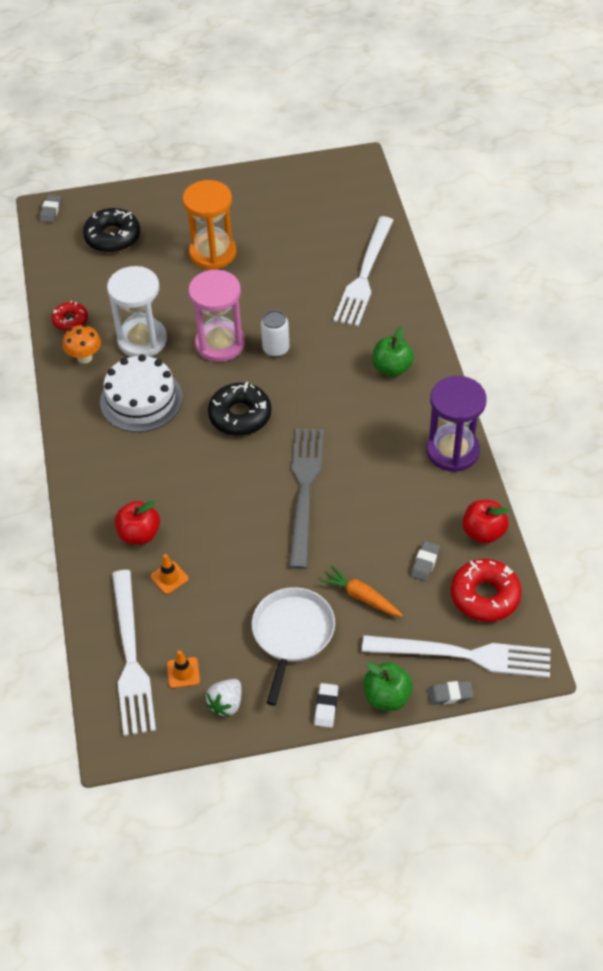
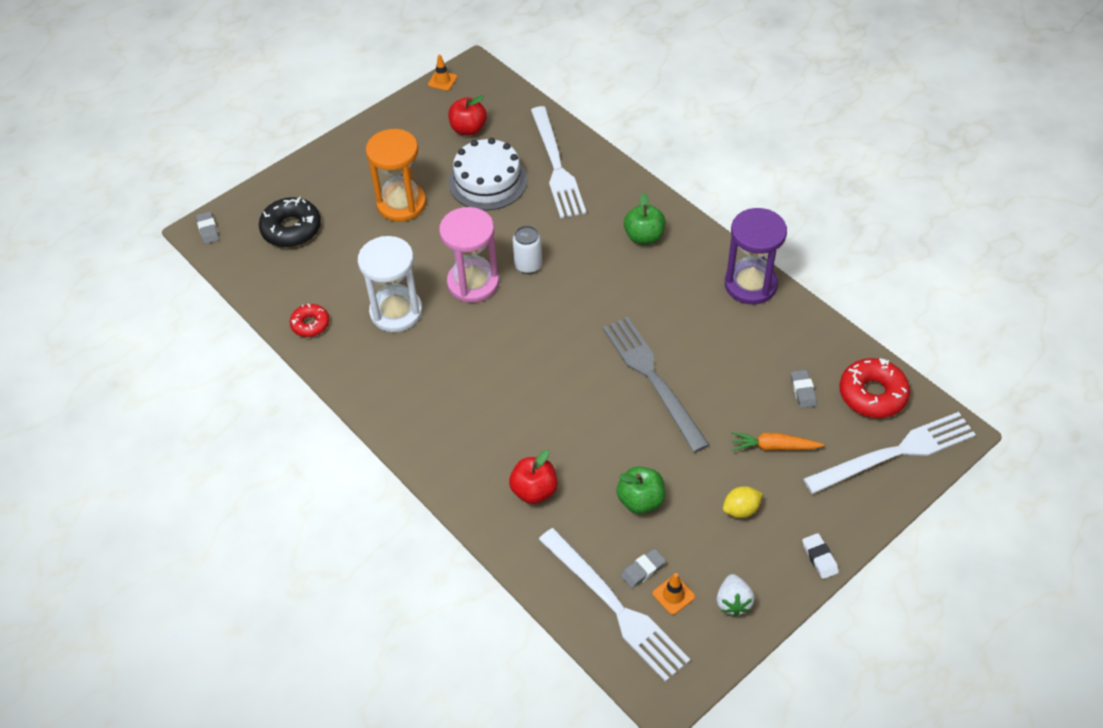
camera: 30 degrees left, 0 degrees up
orange mushroom [62,325,101,364] -> none
white cake [100,354,183,432] -> white cake moved to [449,138,527,210]
orange traffic cone [150,554,189,594] -> orange traffic cone moved to [428,55,457,91]
black donut [208,382,271,436] -> none
white pan [252,587,335,706] -> yellow lemon [723,486,763,518]
green apple [363,662,413,711] -> green apple moved to [617,467,665,514]
grey eraser [427,681,474,705] -> grey eraser moved to [621,548,666,588]
red apple [463,500,509,544] -> red apple moved to [448,95,487,135]

